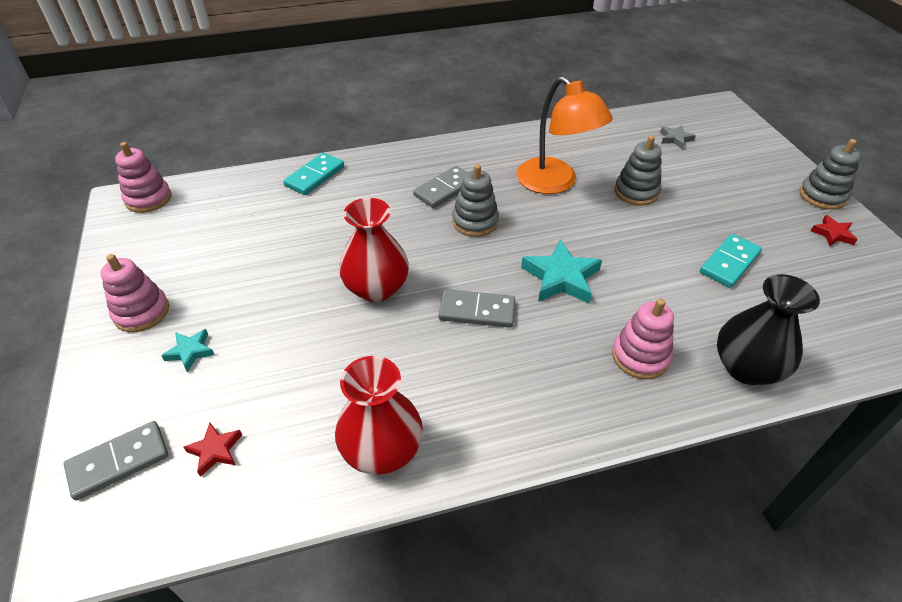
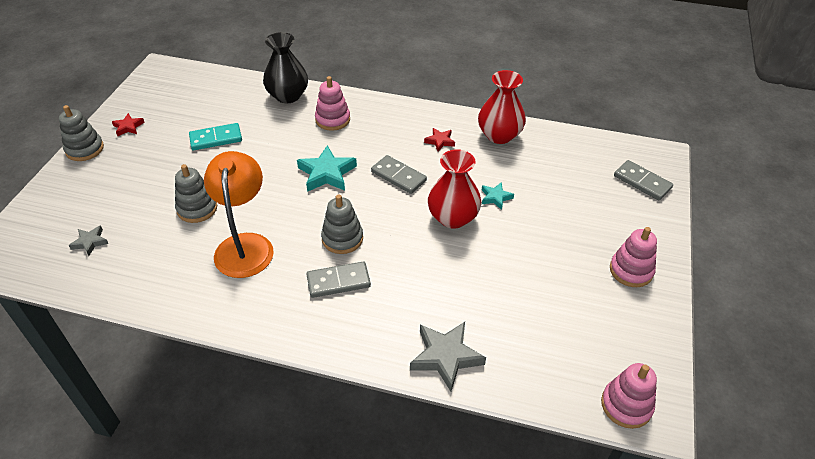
camera: 150 degrees left, 0 degrees up
grey domino [64,421,168,501] -> grey domino turned 45 degrees clockwise [614,160,673,200]
turquoise star [161,329,214,372] -> turquoise star moved to [482,182,514,210]
red star [183,423,242,477] -> red star moved to [424,128,455,151]
turquoise domino [283,153,344,195] -> grey star [410,322,486,391]

